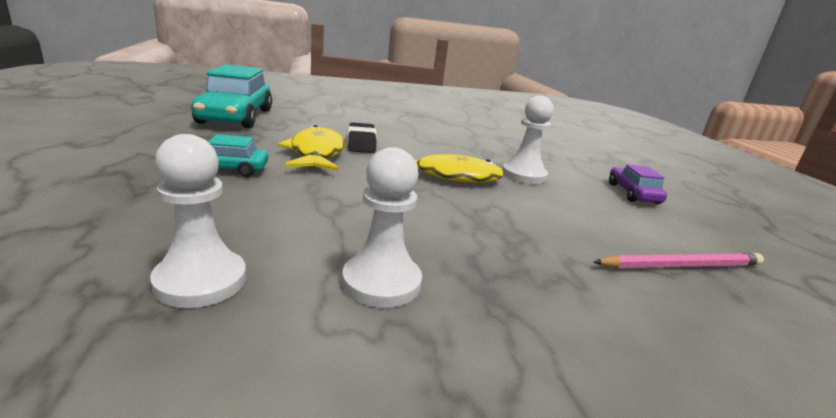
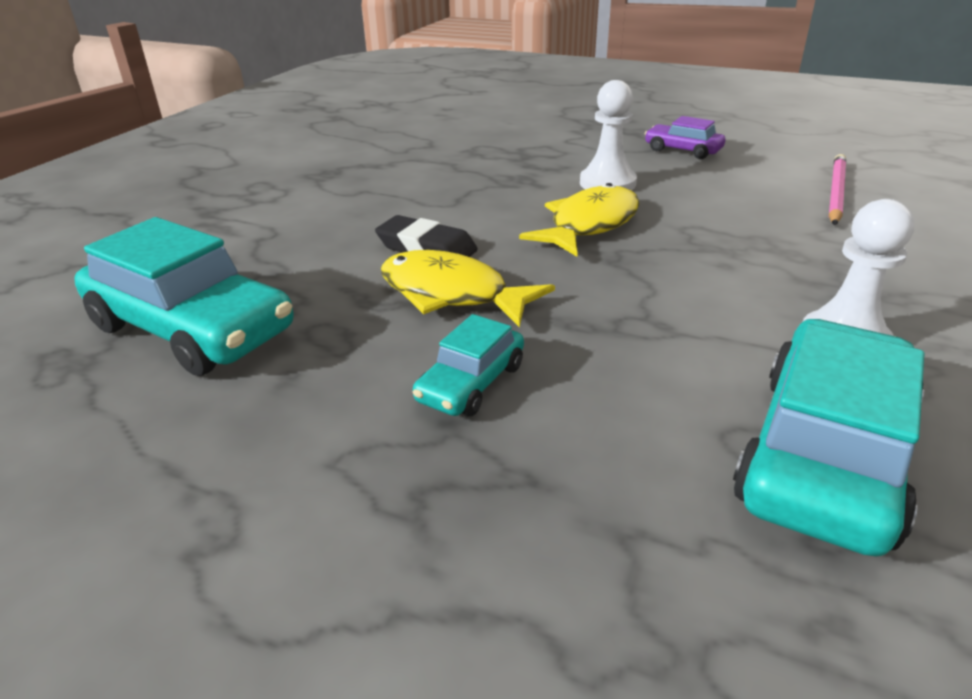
camera: 50 degrees left, 10 degrees up
white pawn [150,134,246,308] -> turquoise car [733,319,924,557]

